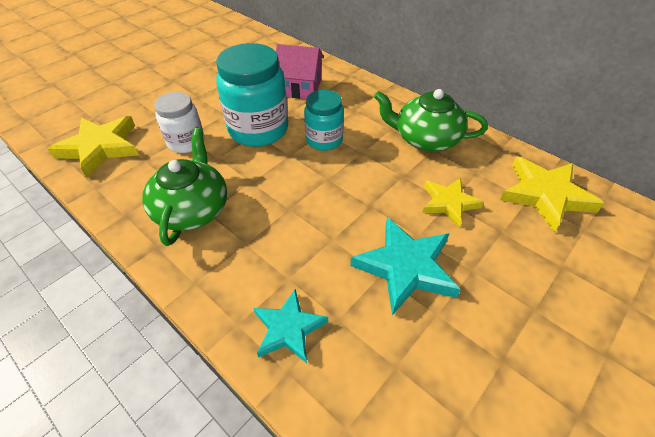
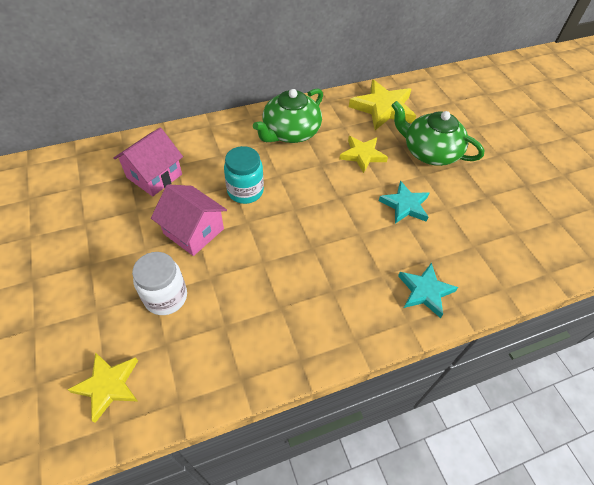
camera: 65 degrees left, 5 degrees up
yellow star [48,116,139,178] -> yellow star [67,352,138,423], size x0.65
green teapot [142,128,227,246] -> green teapot moved to [391,101,484,166]
turquoise jar [216,43,288,147] -> pink house [151,184,227,256]
turquoise star [350,217,461,315] -> turquoise star [379,181,429,224], size x0.65

